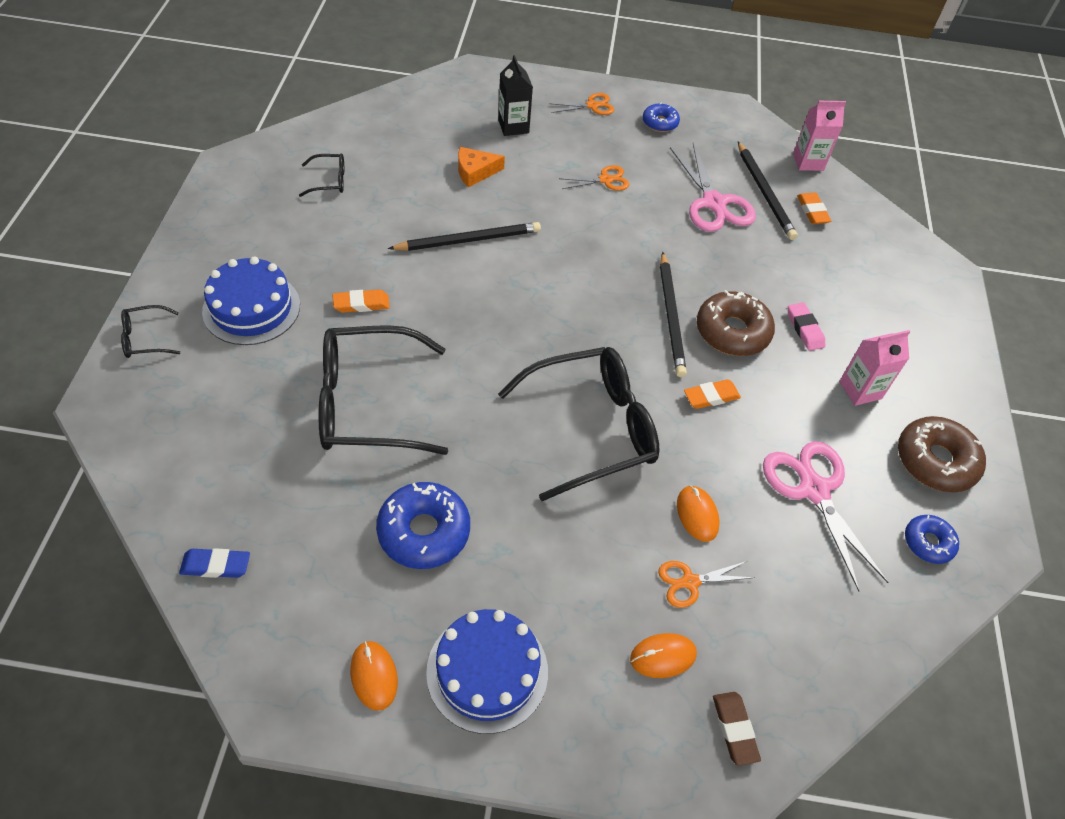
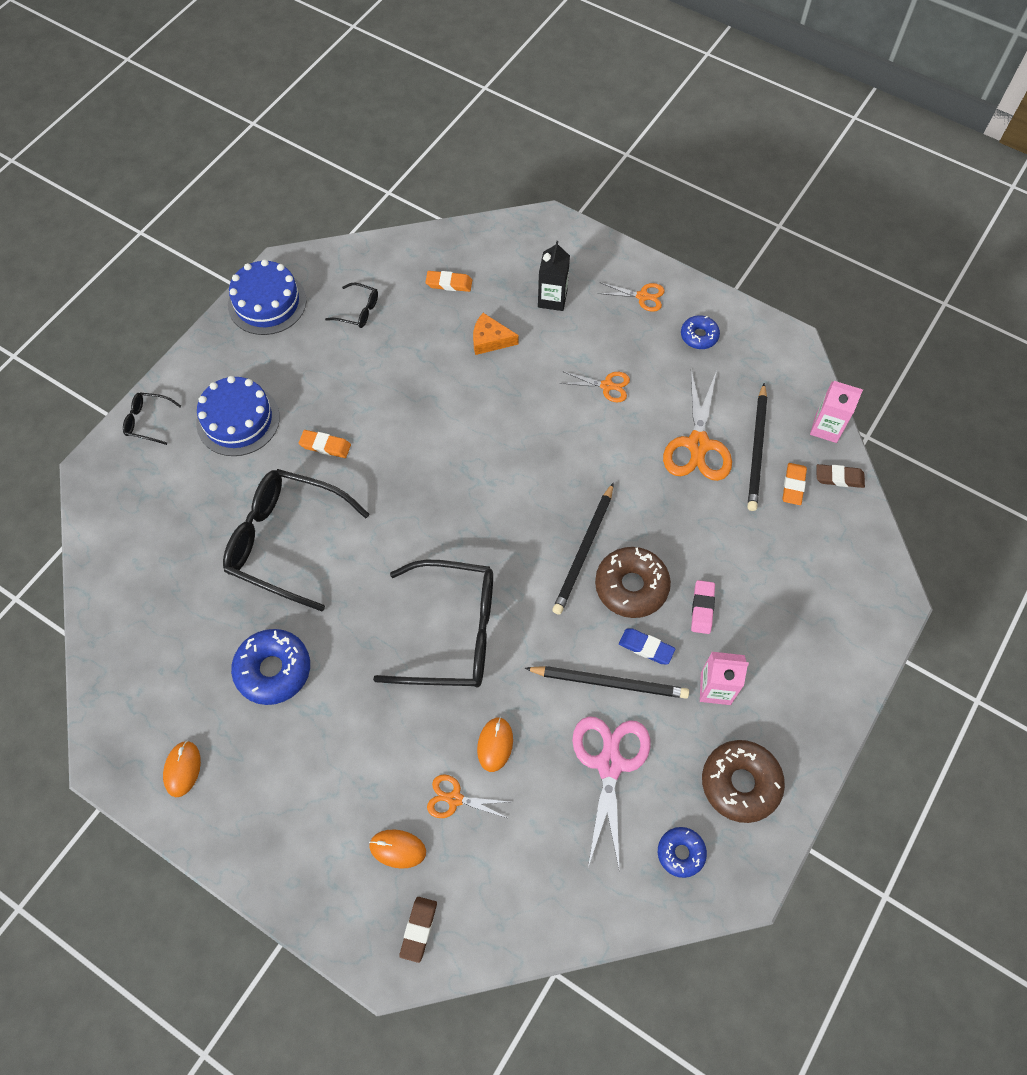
camera: 30 degrees right, 10 degrees up
blue eraser [179,548,250,578] -> blue eraser moved to [619,628,675,664]
black pencil [388,222,541,251] -> black pencil moved to [524,666,689,699]
blue cake [426,609,548,734] -> blue cake moved to [228,259,306,335]
pink scissors [670,143,756,232] -> orange scissors [663,370,732,481]
orange eraser [684,379,741,409] -> orange eraser moved to [426,271,472,292]
none -> brown eraser [817,464,865,488]

